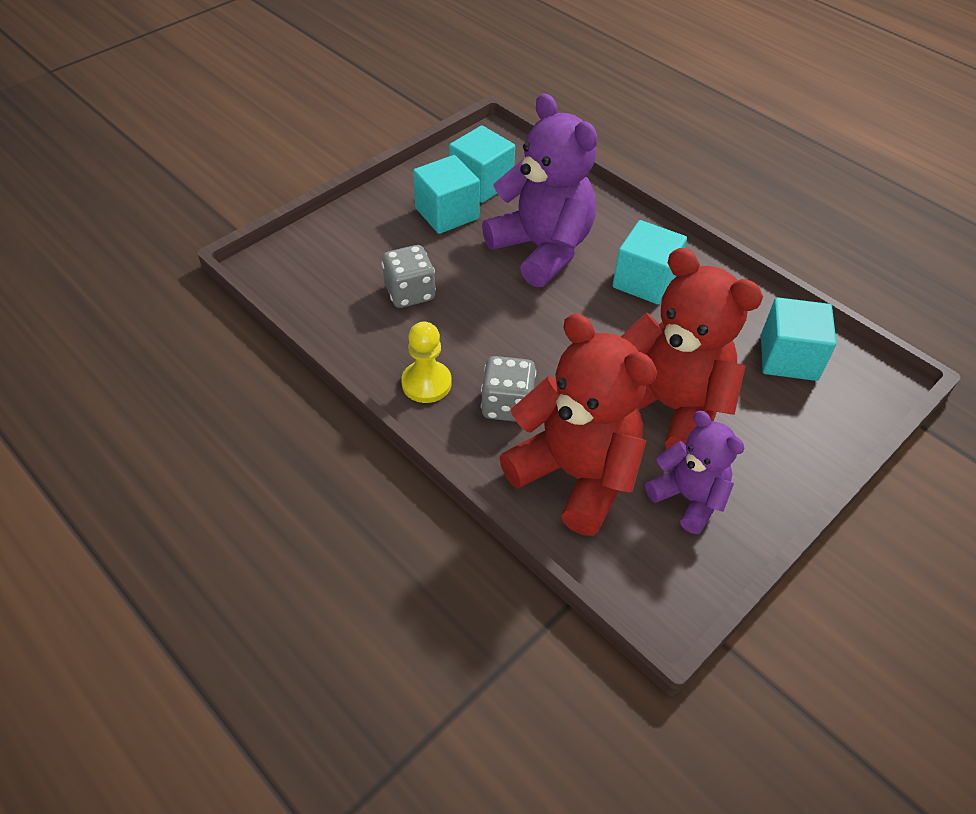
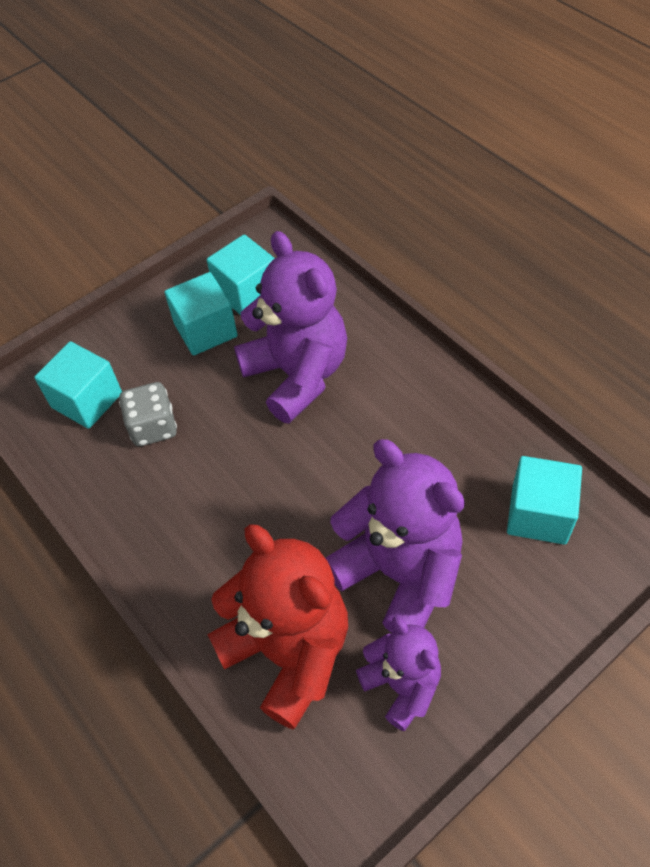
camera: 10 degrees right, 5 degrees up
yellow pawn [401,322,452,403] -> none
grey dice [481,356,536,422] -> none
turquoise cube [612,220,687,305] -> turquoise cube moved to [34,341,122,429]
red teddy bear [621,248,763,450] -> purple teddy bear [326,439,465,633]

